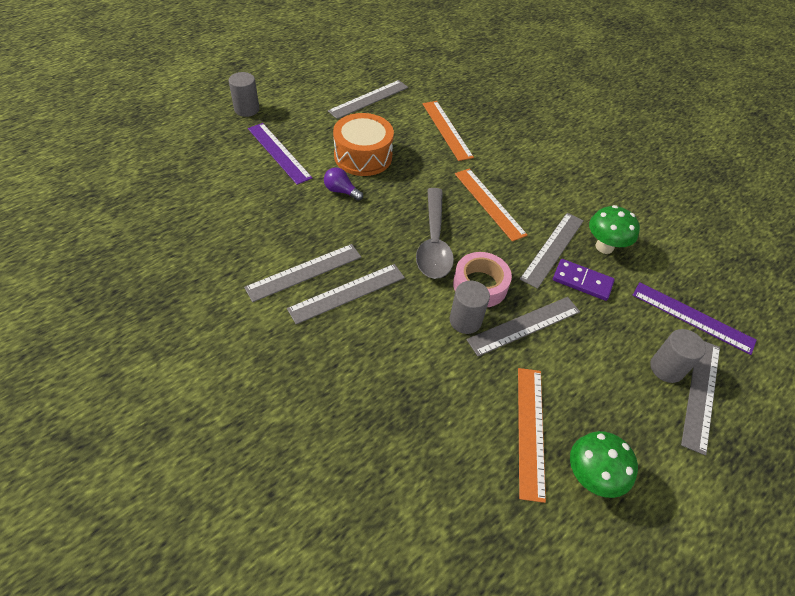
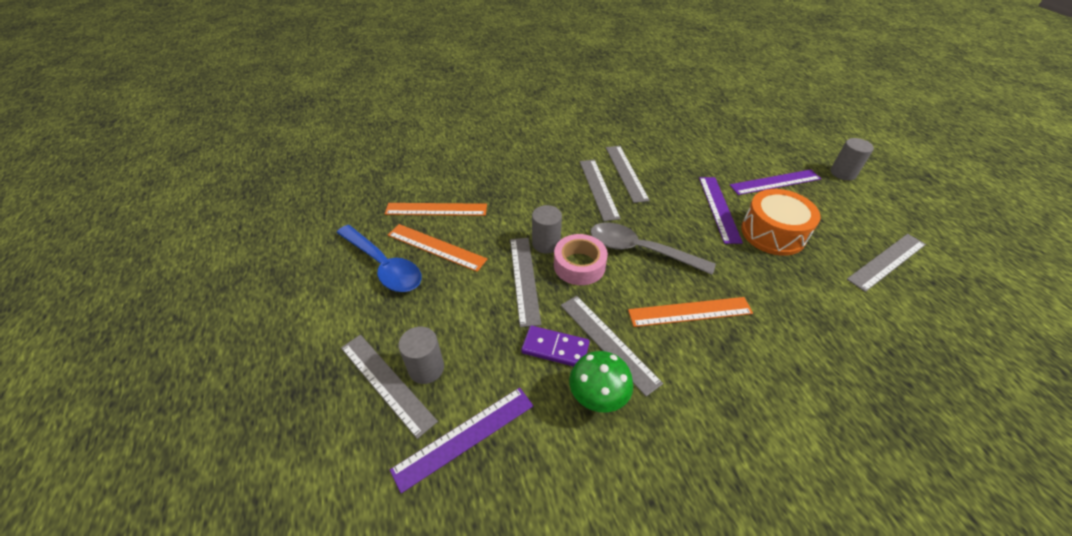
camera: 115 degrees right, 5 degrees down
purple light bulb [324,167,363,201] -> purple ruler [699,177,743,244]
grey ruler [328,80,408,119] -> grey ruler turned 75 degrees clockwise [846,234,926,292]
orange ruler [423,101,474,161] -> orange ruler moved to [385,203,487,216]
purple domino [553,259,615,301] -> purple domino turned 60 degrees clockwise [521,326,590,367]
green mushroom [570,431,638,498] -> blue spoon [337,225,422,292]

